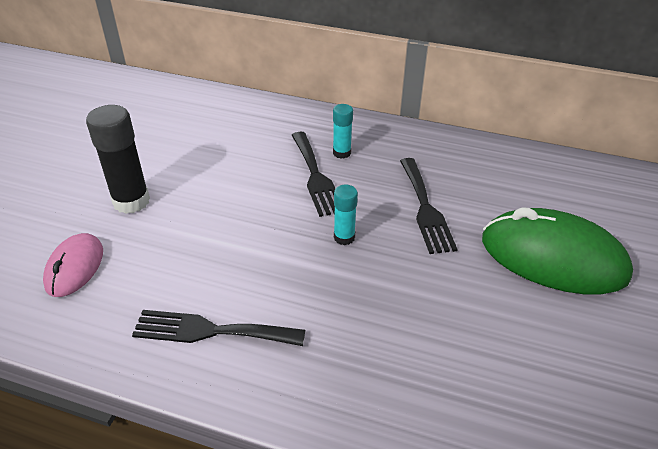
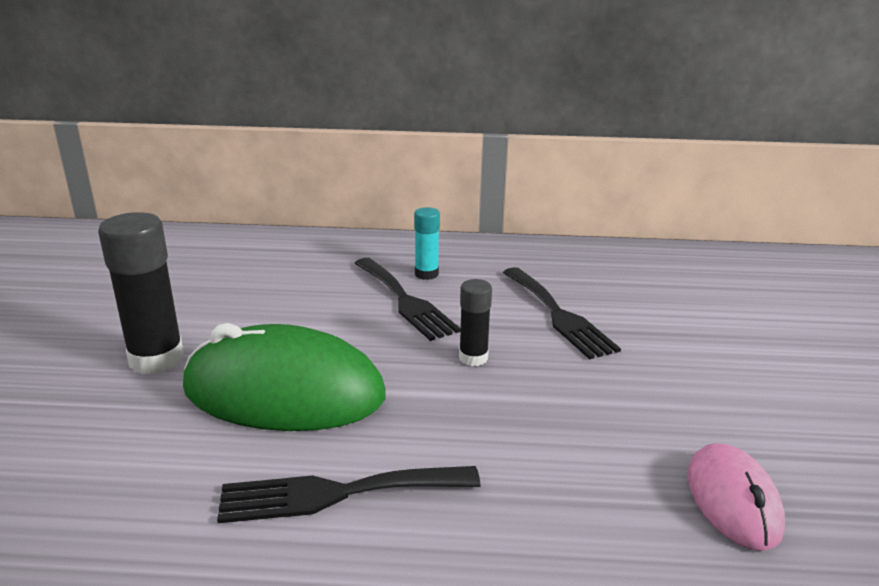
camera: 15 degrees left, 15 degrees down
pink mouse [43,233,103,297] -> pink mouse moved to [687,443,785,551]
turquoise glue stick [334,185,358,245] -> black glue stick [459,279,492,366]
green mouse [482,207,633,295] -> green mouse moved to [183,323,386,431]

